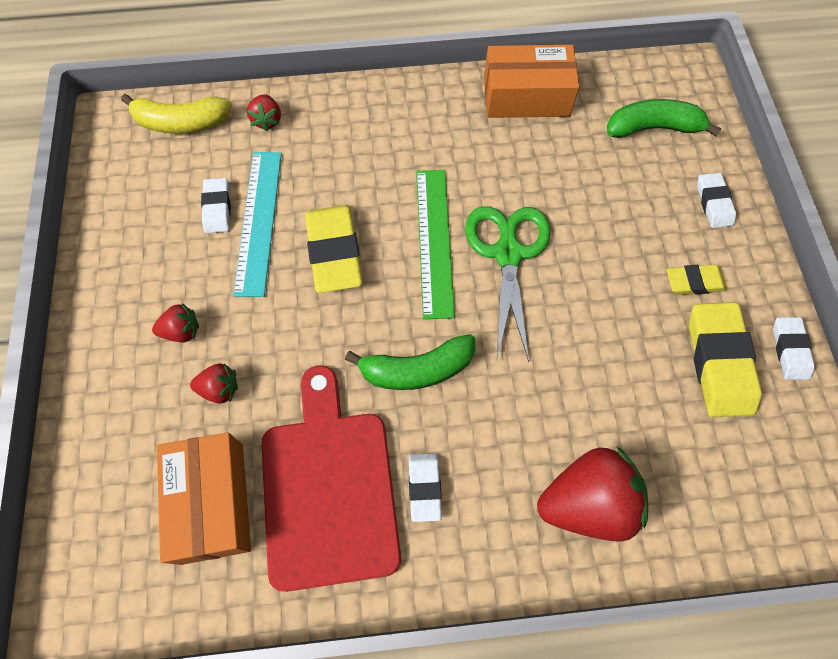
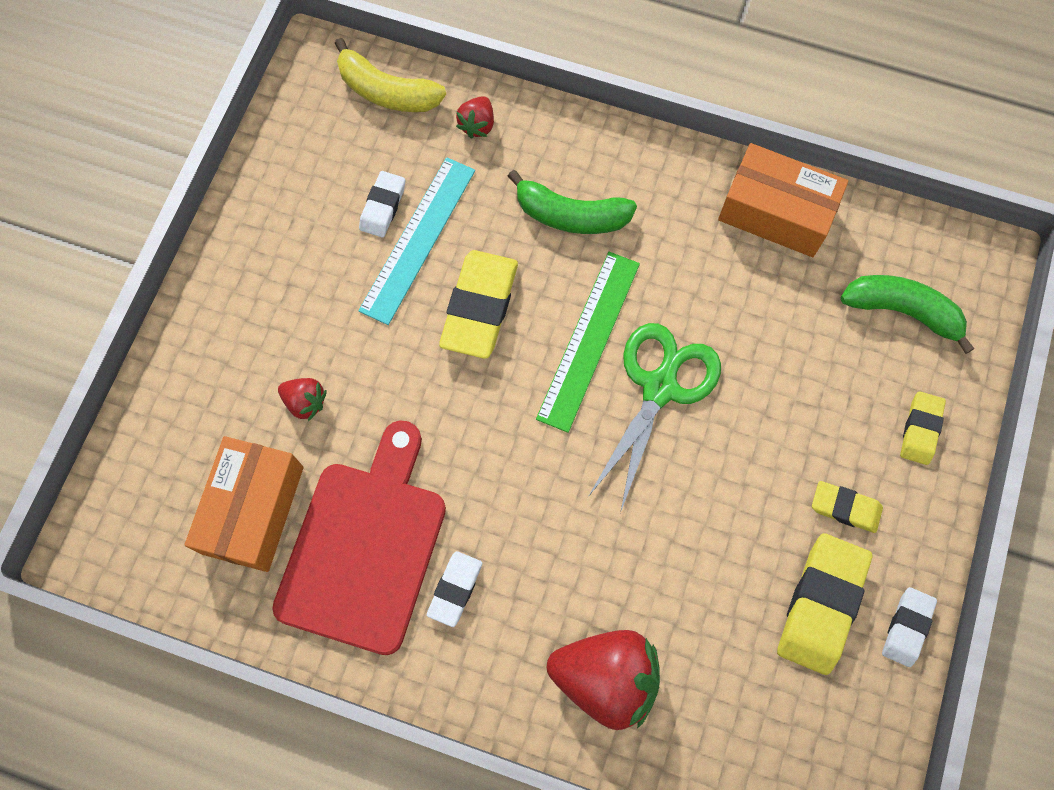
camera: 25 degrees right, 5 degrees up
red strawberry [152,303,199,342] -> none
green banana [345,334,476,390] -> green banana moved to [508,170,637,234]
white eraser [697,173,736,228] -> yellow eraser [900,391,946,465]

